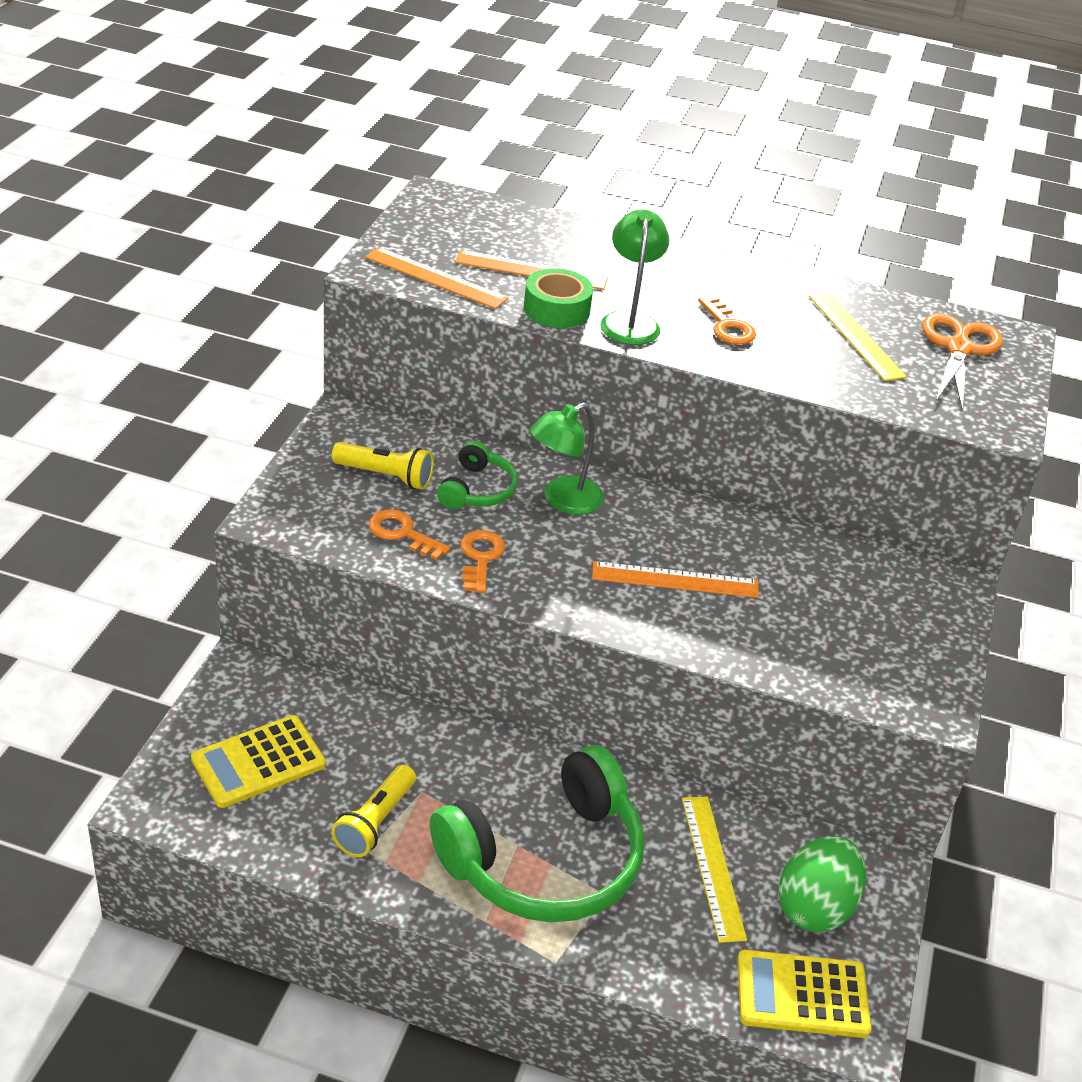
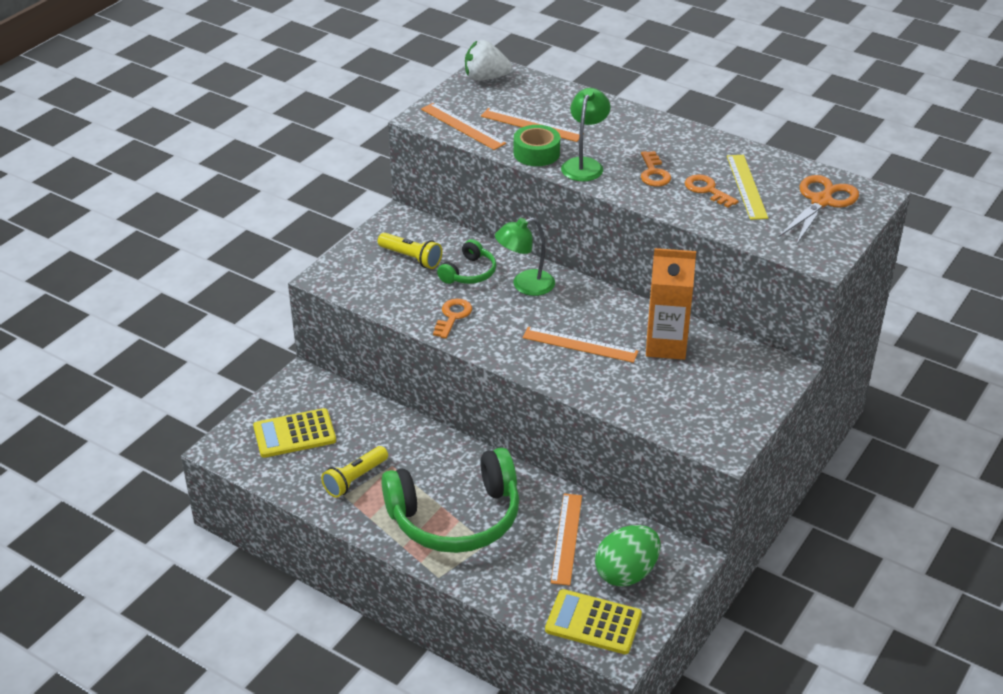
camera: 20 degrees right, 0 degrees up
orange key [369,509,450,560] -> orange key moved to [685,174,739,208]
yellow ruler [682,796,747,943] -> orange ruler [551,494,582,586]
none -> white strawberry [465,40,512,81]
none -> orange carton [646,248,696,360]

